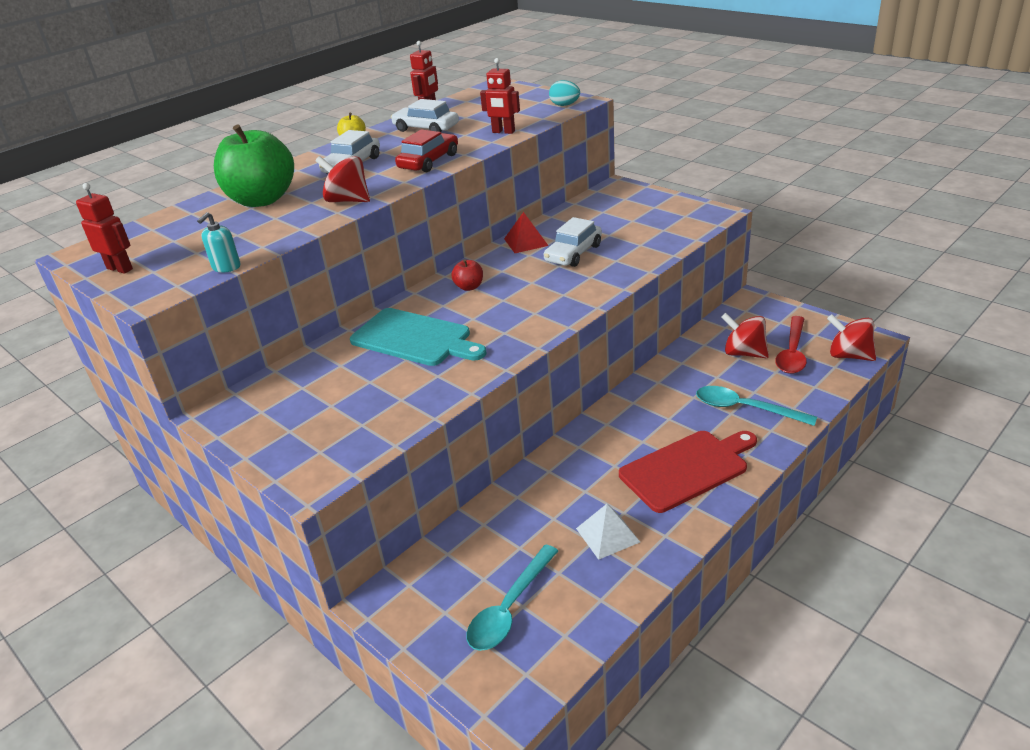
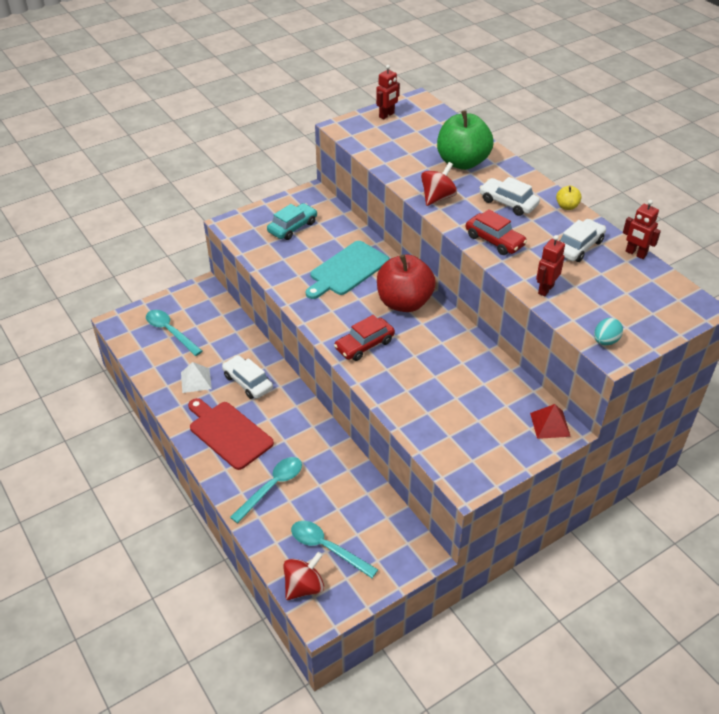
camera: 100 degrees right, 10 degrees up
turquoise soap dispenser [197,212,240,272] -> none
red apple [451,259,483,291] -> red apple [377,255,436,312], size x2.38
red pyramid [504,212,549,253] -> red pyramid moved to [530,404,571,439]
white car [544,217,602,267] -> white car moved to [222,355,273,399]
red cutting board [619,431,757,513] -> red cutting board turned 150 degrees clockwise [188,398,274,470]
red spinning top [721,313,769,358] -> none
red spoon [775,316,807,374] -> turquoise spoon [291,521,378,578]
none -> turquoise car [267,203,317,240]
none -> red car [334,315,395,361]

